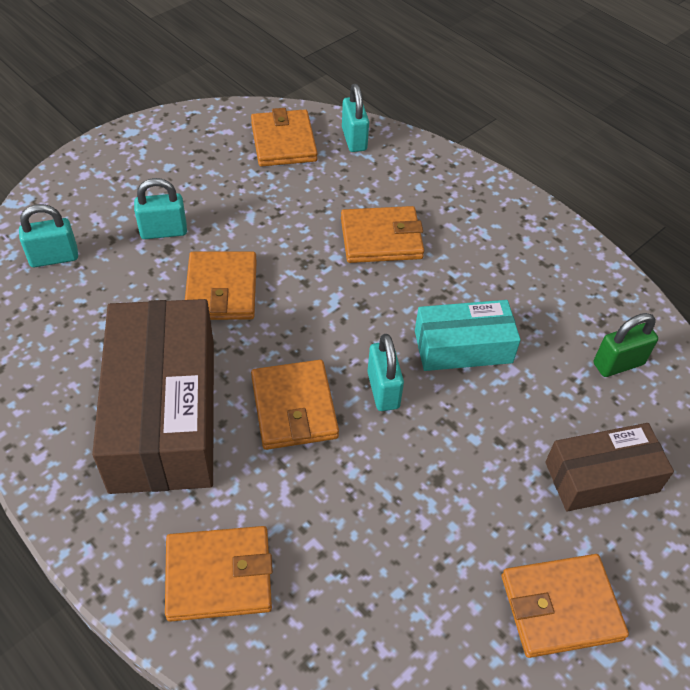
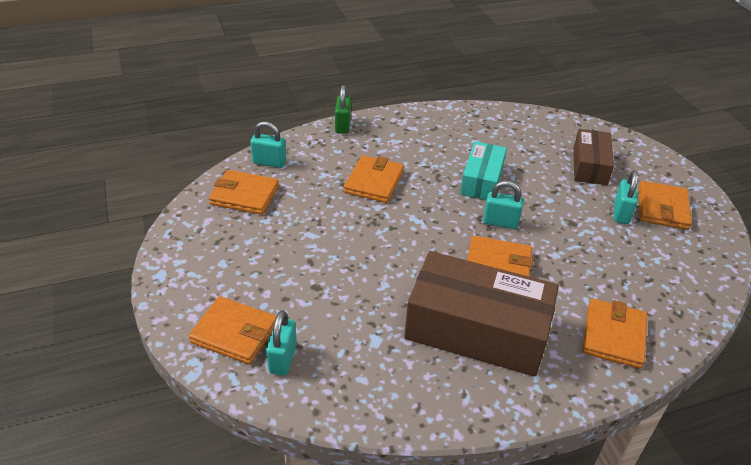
camera: 65 degrees left, 10 degrees down
turquoise padlock [134,178,187,239] -> turquoise padlock moved to [614,170,638,224]
orange wallet [185,251,257,320] -> orange wallet moved to [188,296,277,364]
green padlock [594,313,658,377] -> green padlock moved to [335,85,351,134]

